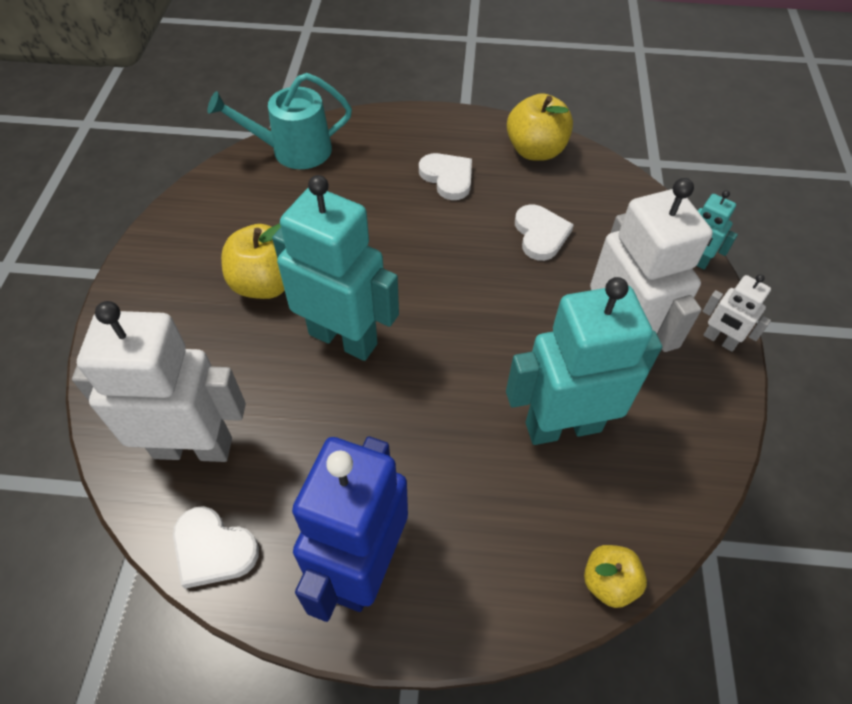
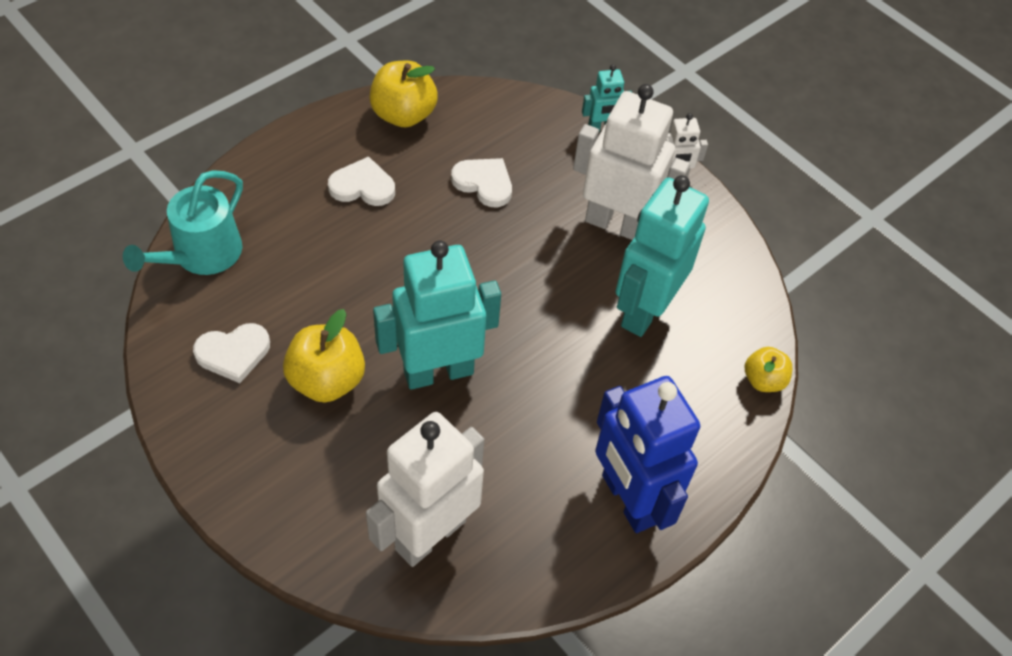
camera: 50 degrees left, 0 degrees up
white heart [173,506,259,589] -> white heart moved to [193,323,270,383]

